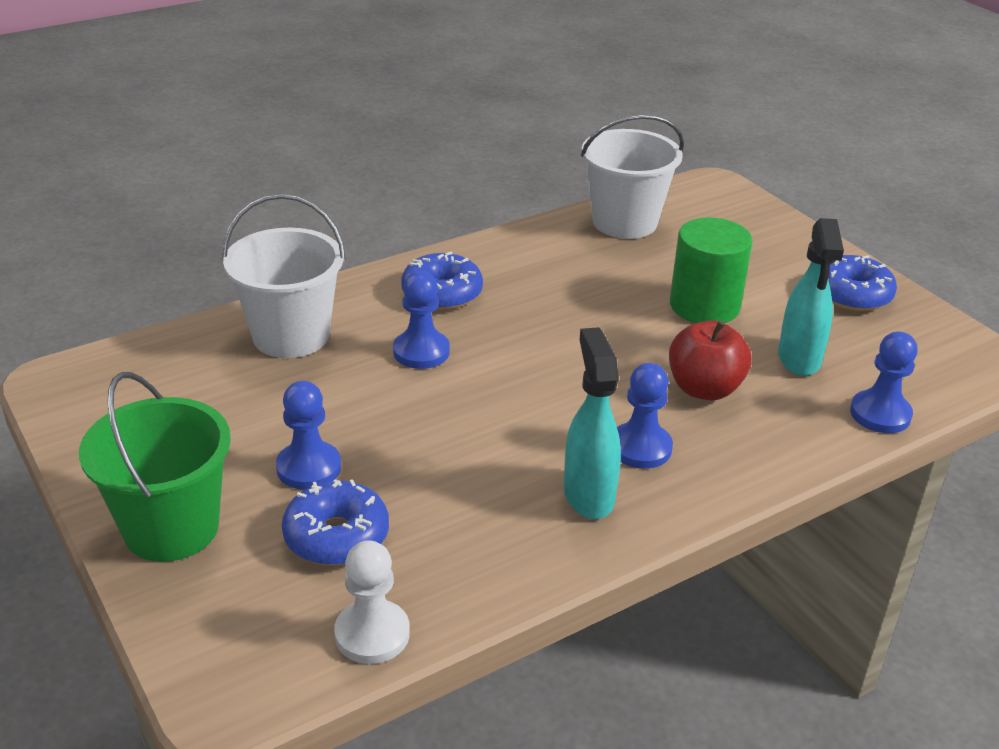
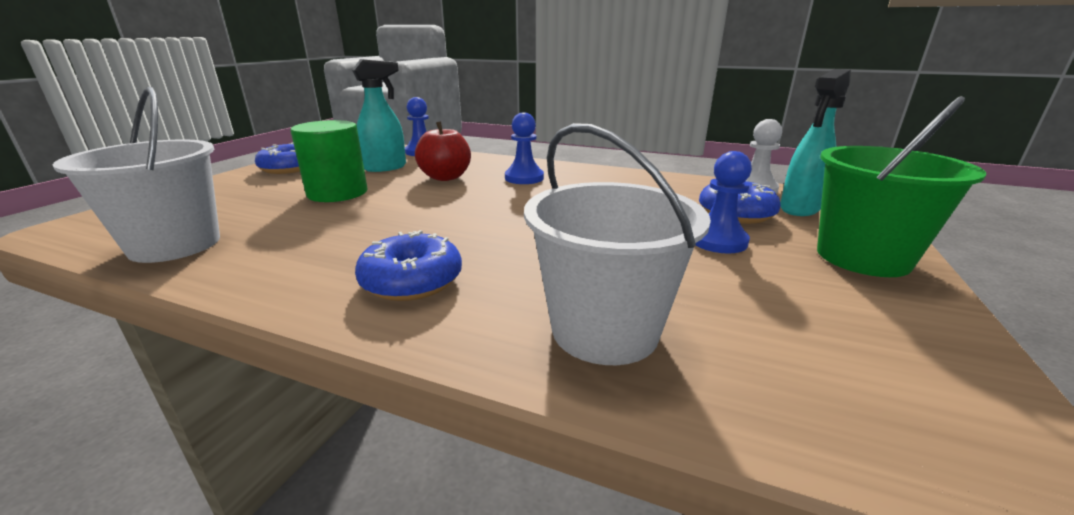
camera: 125 degrees left, 10 degrees down
blue pawn [393,271,450,369] -> none
turquoise spray bottle [564,327,621,519] -> turquoise spray bottle moved to [780,69,851,216]

